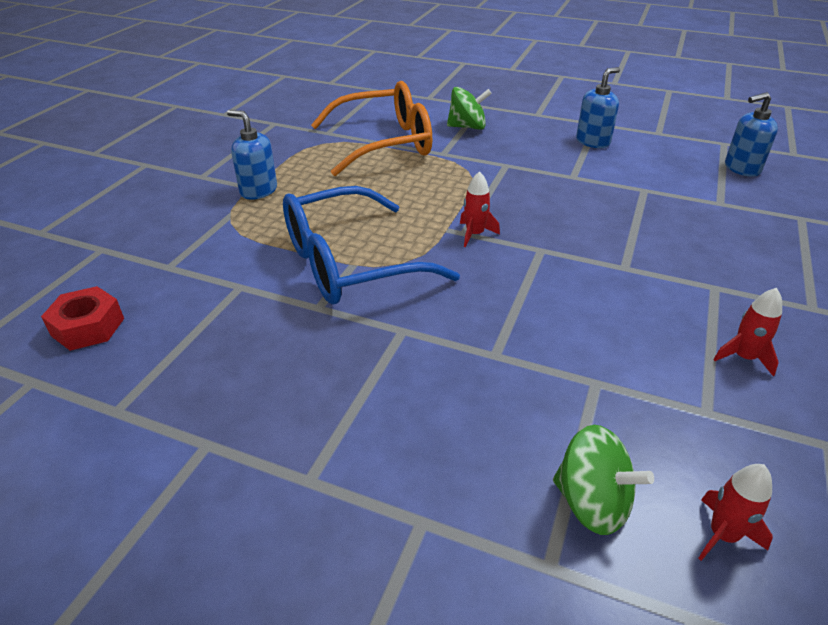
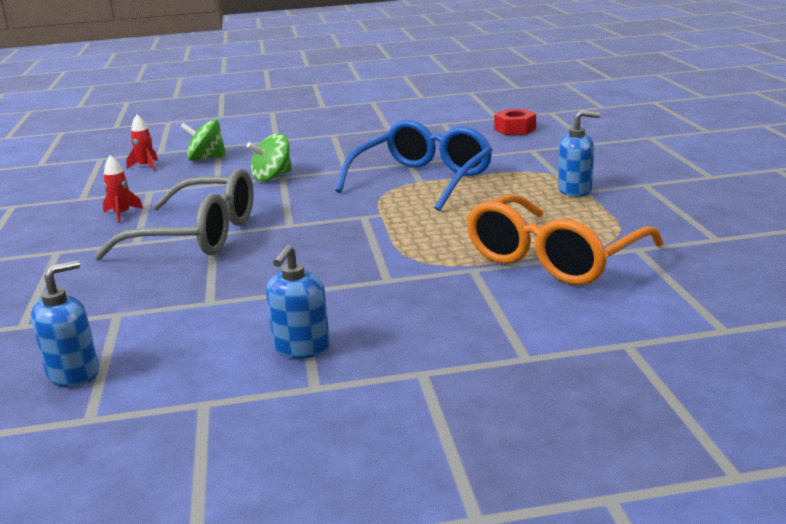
camera: 150 degrees right, 15 degrees down
green spinning top [447,87,492,130] -> green spinning top moved to [247,133,292,182]
red rocket [460,171,500,247] -> none
none -> grey glasses [94,168,254,261]

